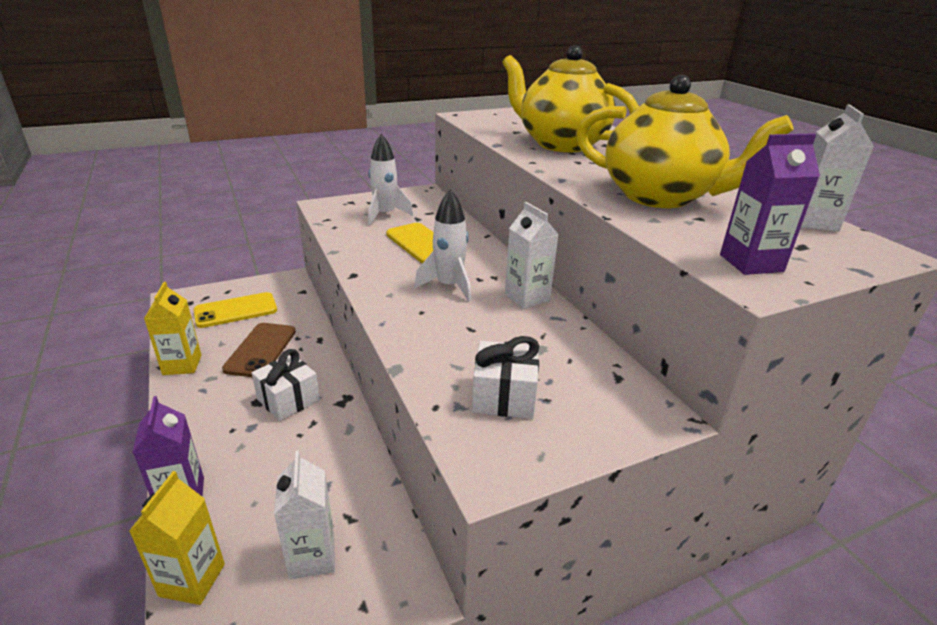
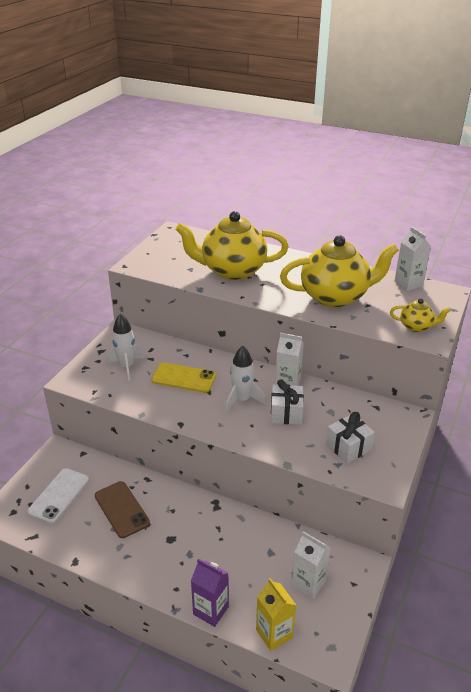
camera: 40 degrees left, 5 degrees up
yellow carton [144,282,201,375] -> none
yellow phone [193,292,277,328] -> white phone [28,468,89,524]
white gift [252,349,320,421] -> white gift moved to [271,380,304,425]
purple carton [720,133,820,275] -> yellow teapot [390,298,451,332]

